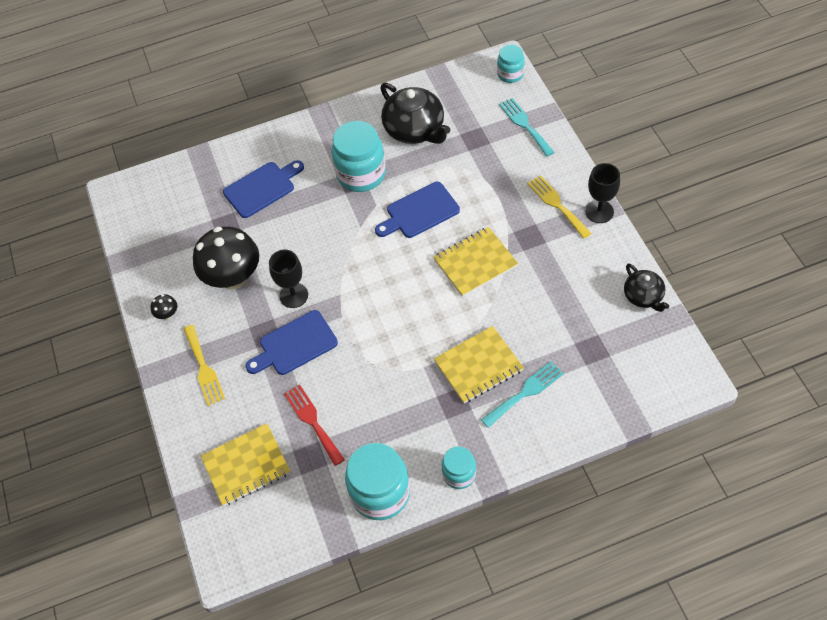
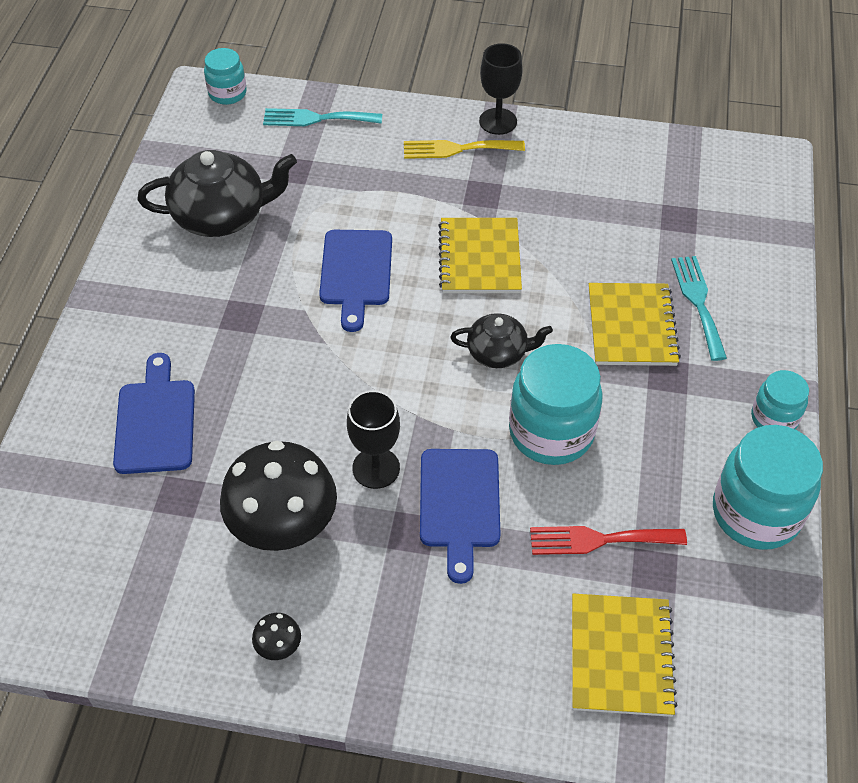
camera: 65 degrees left, 5 degrees down
yellow fork [184,325,225,406] -> none
turquoise jar [332,121,386,192] -> turquoise jar moved to [509,344,603,465]
black teapot [624,263,669,312] -> black teapot moved to [450,313,553,368]

